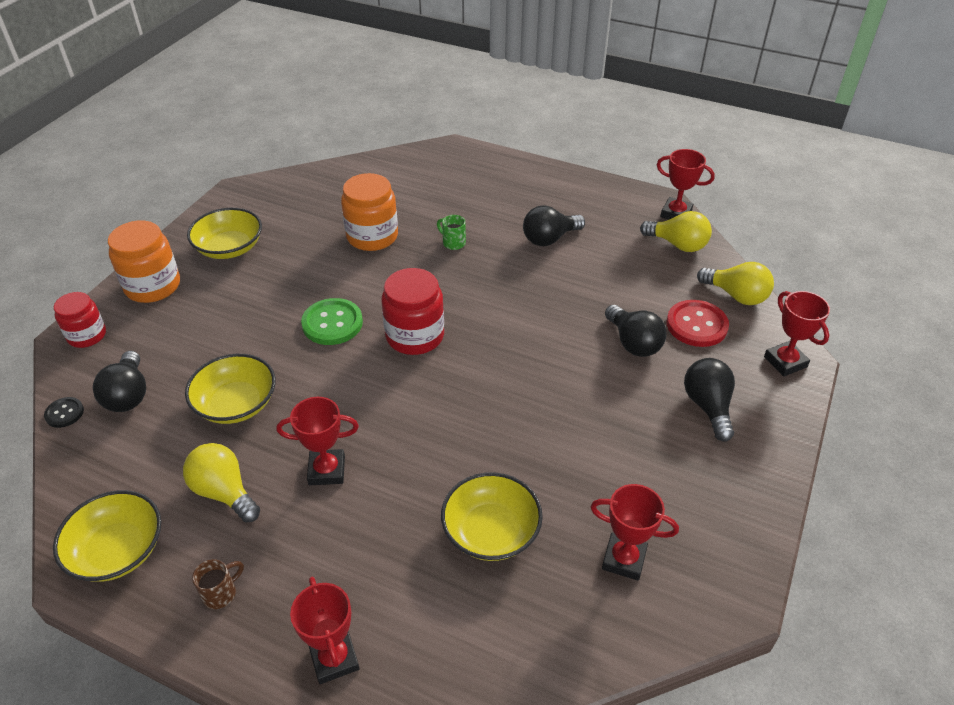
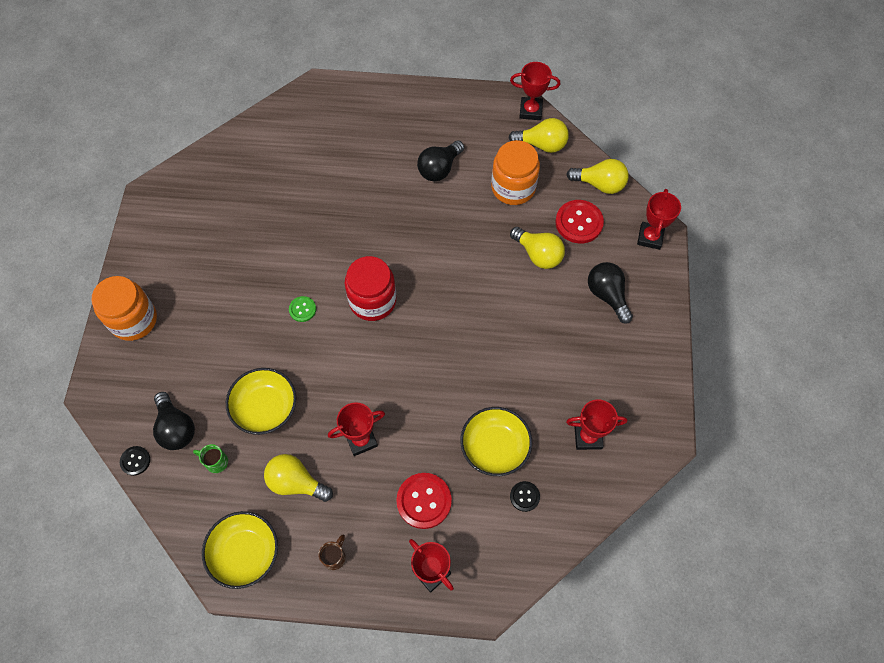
camera: 20 degrees left, 20 degrees up
red jar [54,292,106,348] -> none
yellow bowl [187,208,262,259] -> none
green button [301,298,363,345] -> green button [289,296,316,322], size x0.54
orange jar [341,173,398,251] -> orange jar moved to [491,140,540,205]
green mug [437,215,466,250] -> green mug moved to [193,444,228,473]
black light bulb [605,305,667,357] -> yellow light bulb [510,227,565,269]
red trophy [764,291,830,377] -> red trophy turned 60 degrees clockwise [637,189,681,250]
none -> red button [396,473,452,529]
none -> black button [510,481,540,512]

